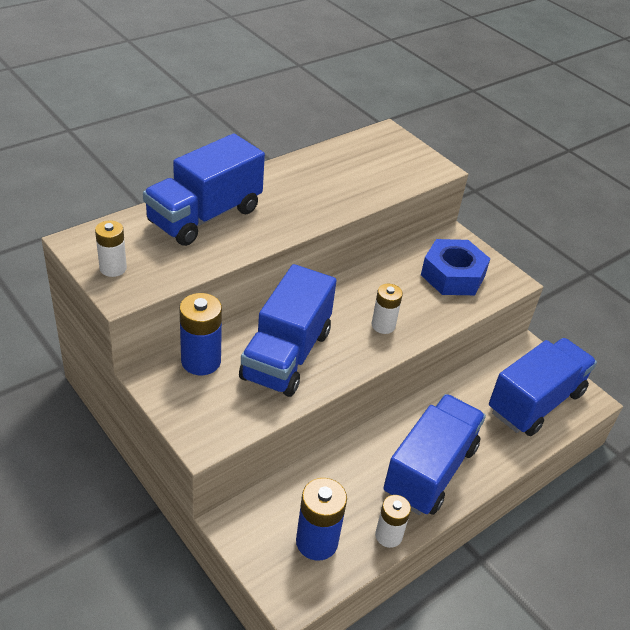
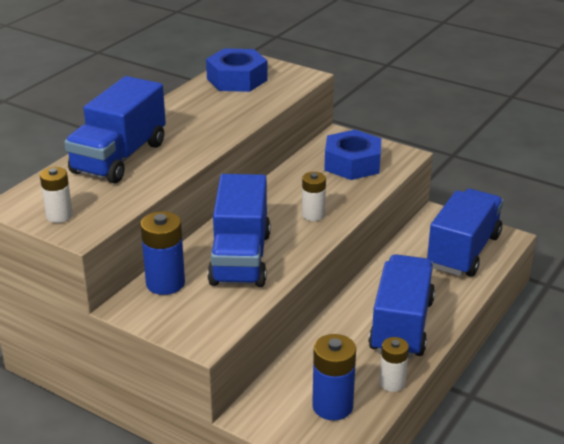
camera: 15 degrees left, 10 degrees down
none -> blue nut [206,48,268,92]

